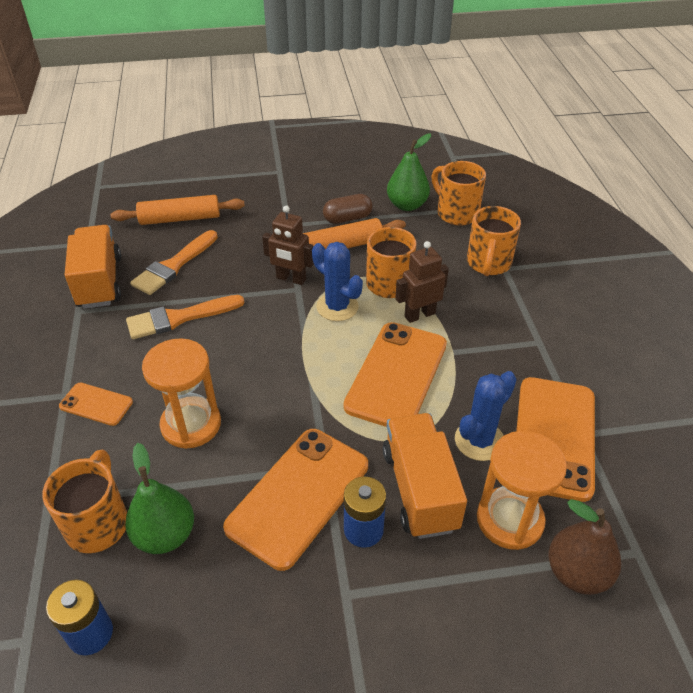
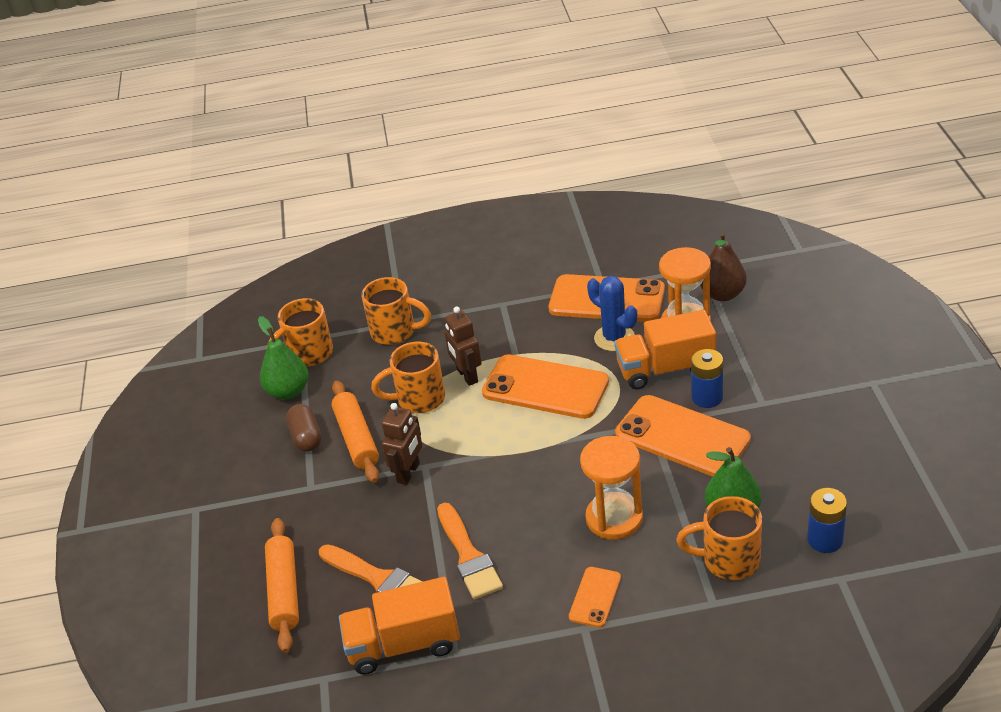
camera: 85 degrees left, 5 degrees down
blue cactus [312,242,363,321] -> none

